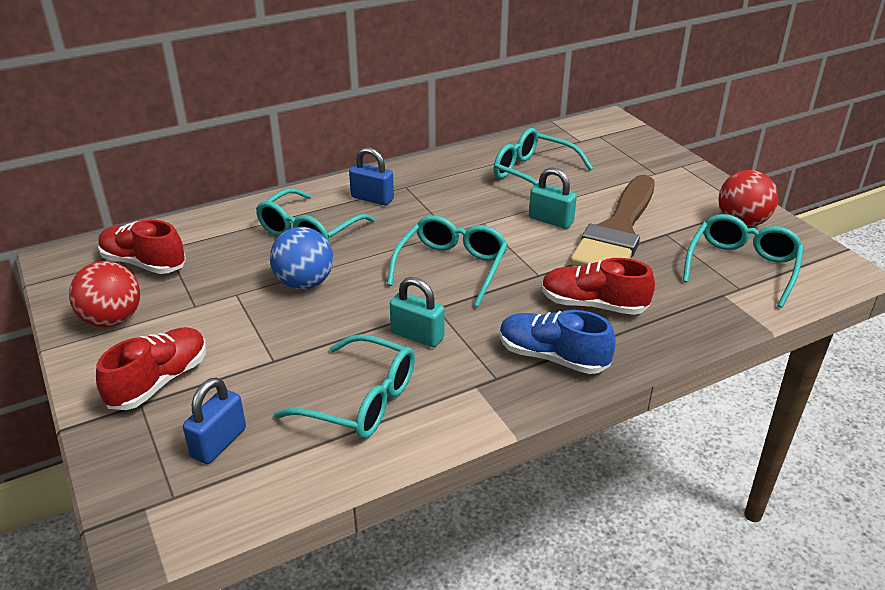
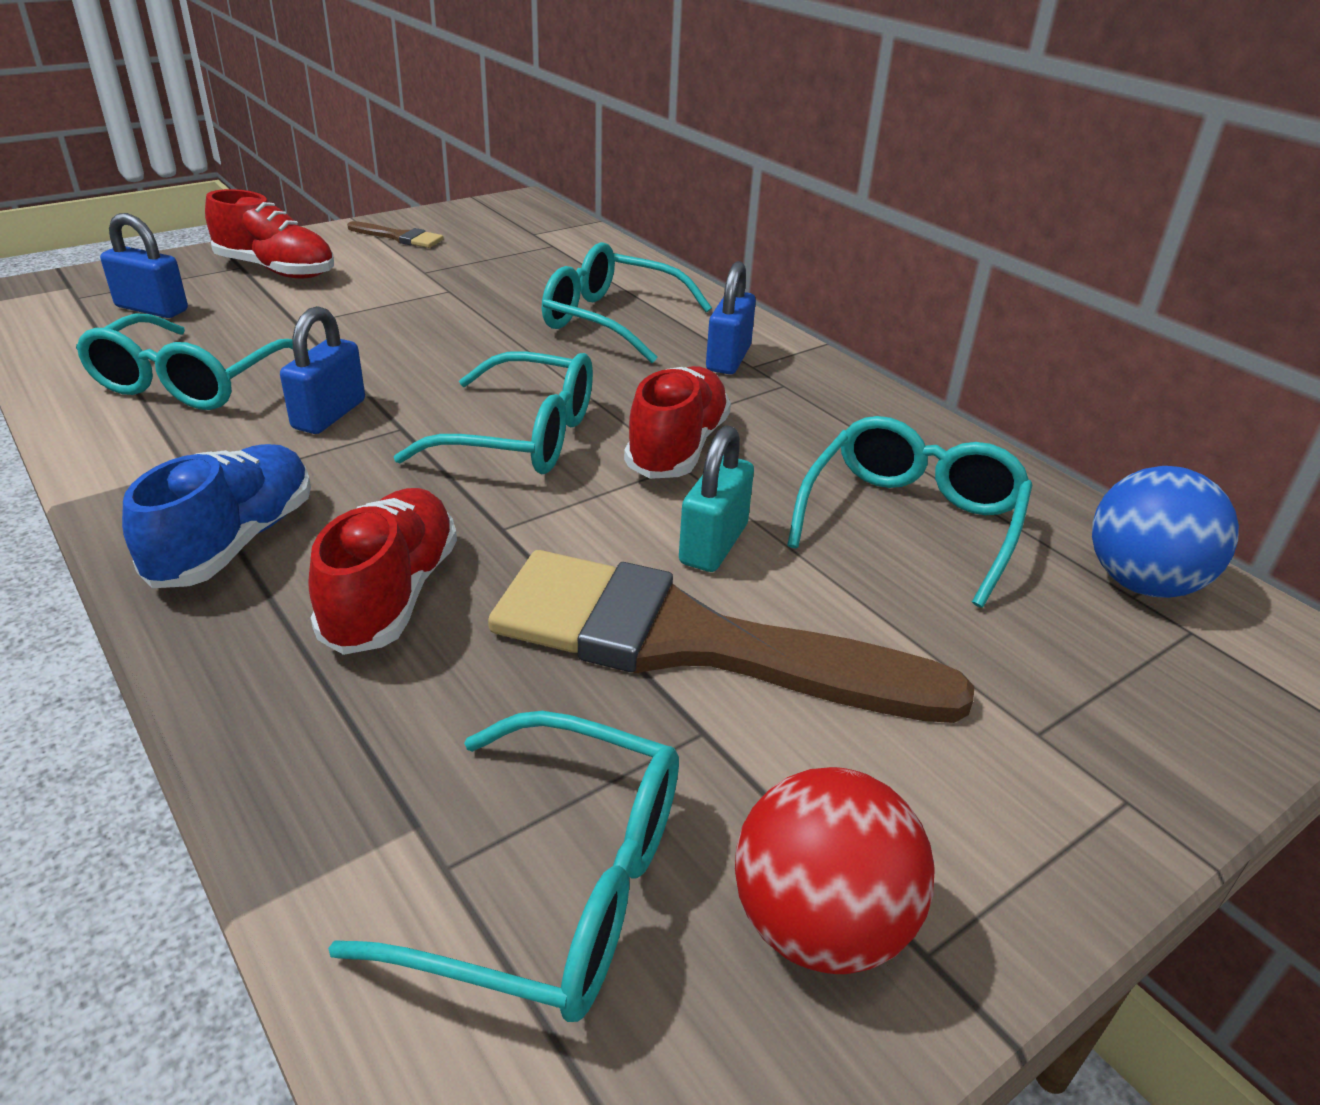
camera: 80 degrees right, 0 degrees up
red ball [69,261,140,328] -> brown brush [347,221,444,248]
red shoe [98,220,186,274] -> red shoe moved to [624,366,731,479]
blue ball [270,227,333,290] -> blue ball moved to [1092,466,1239,598]
turquoise padlock [390,277,445,347] -> blue padlock [280,306,365,434]

